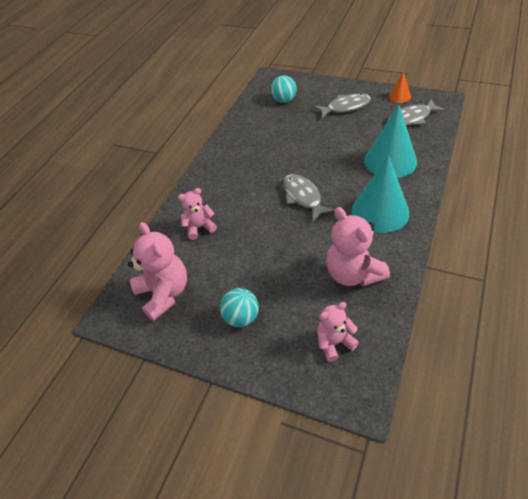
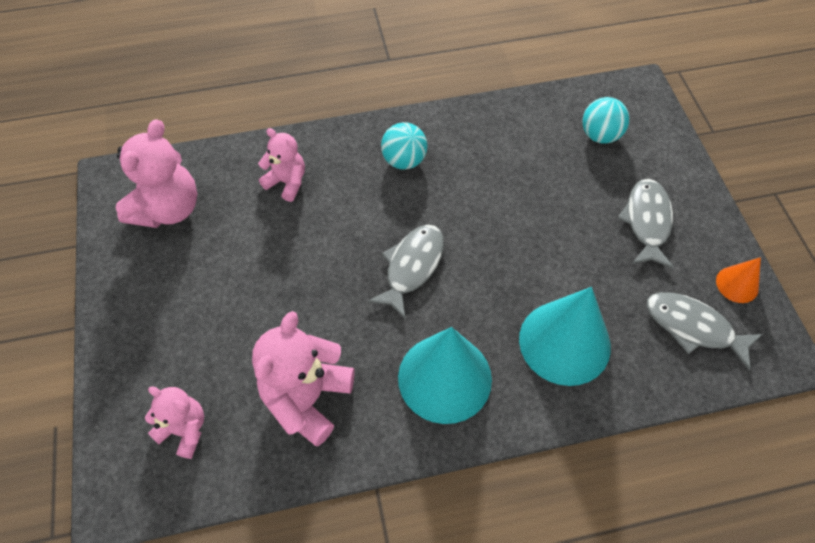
camera: 50 degrees right, 10 degrees up
turquoise ball [220,288,259,327] -> turquoise ball moved to [381,122,427,170]
grey fish [314,93,371,119] -> grey fish turned 120 degrees counterclockwise [618,179,674,269]

